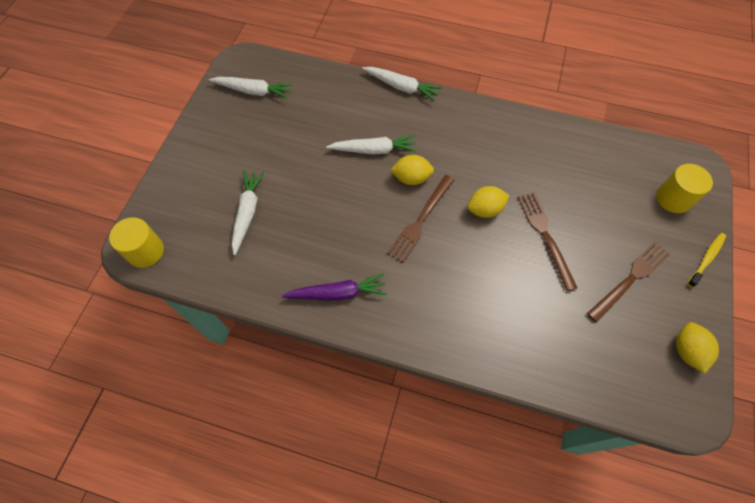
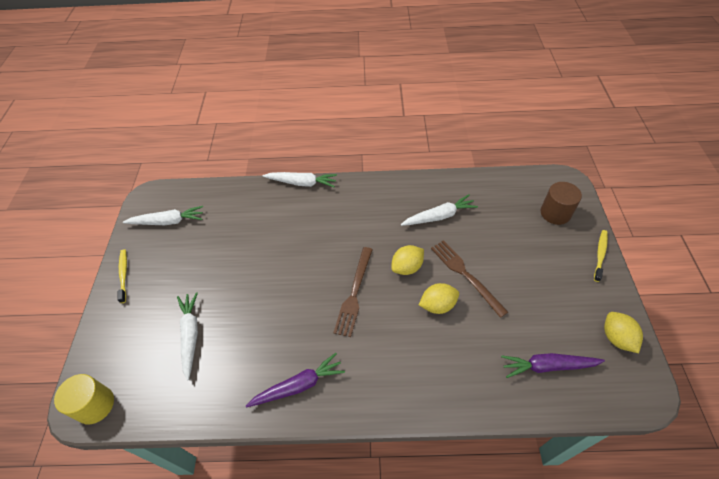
camera: 15 degrees left, 10 degrees down
white carrot [326,135,417,155] -> white carrot moved to [401,194,478,226]
yellow lemon [390,155,434,185] -> yellow lemon moved to [419,283,459,314]
brown fork [587,242,671,322] -> none
yellow cylinder [656,164,713,213] -> brown cylinder [540,182,582,225]
none -> yellow toothbrush [117,249,127,303]
none -> purple carrot [501,353,605,378]

